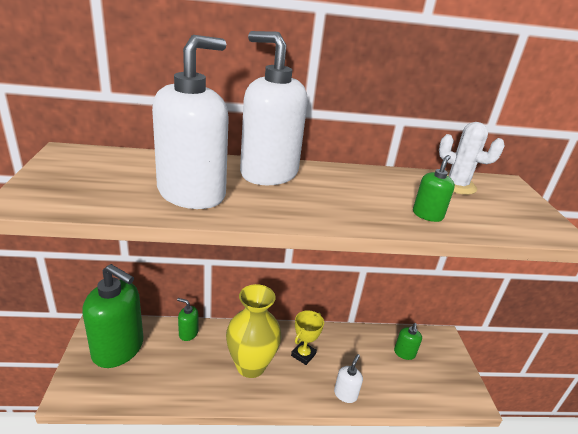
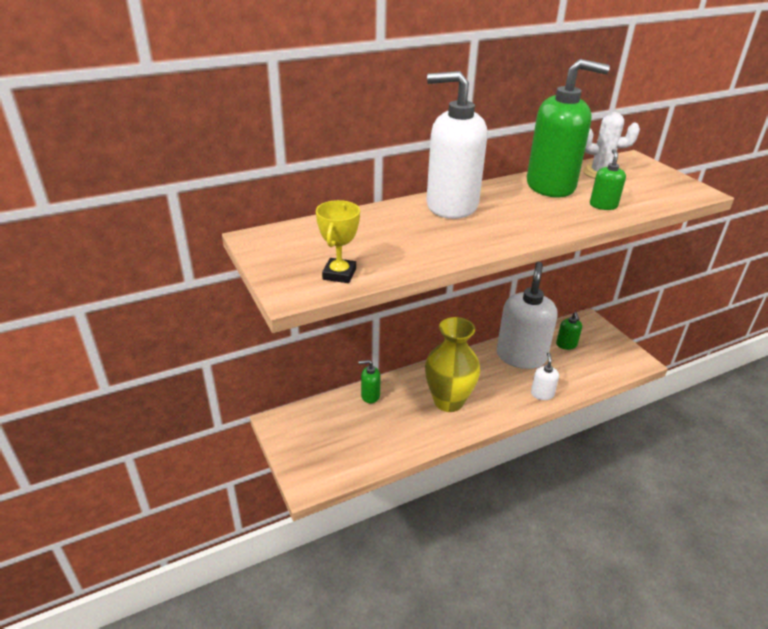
camera: 20 degrees left, 5 degrees up
green soap dispenser [82,264,143,368] -> green soap dispenser moved to [527,59,610,197]
white soap dispenser [152,35,229,209] -> white soap dispenser moved to [497,262,558,369]
yellow trophy [291,310,324,365] -> yellow trophy moved to [316,200,360,283]

